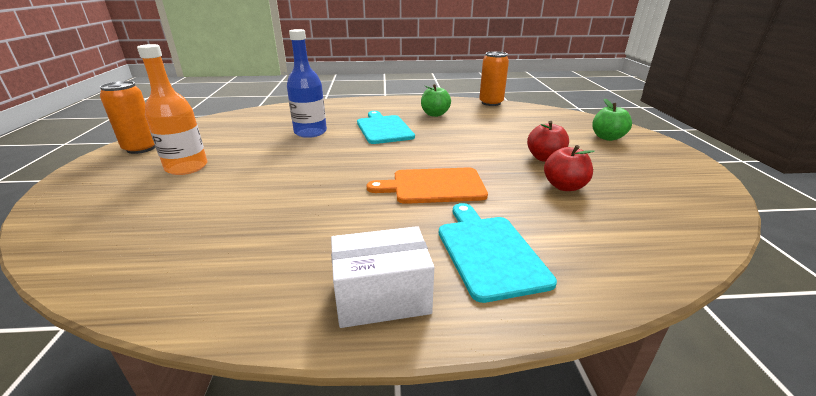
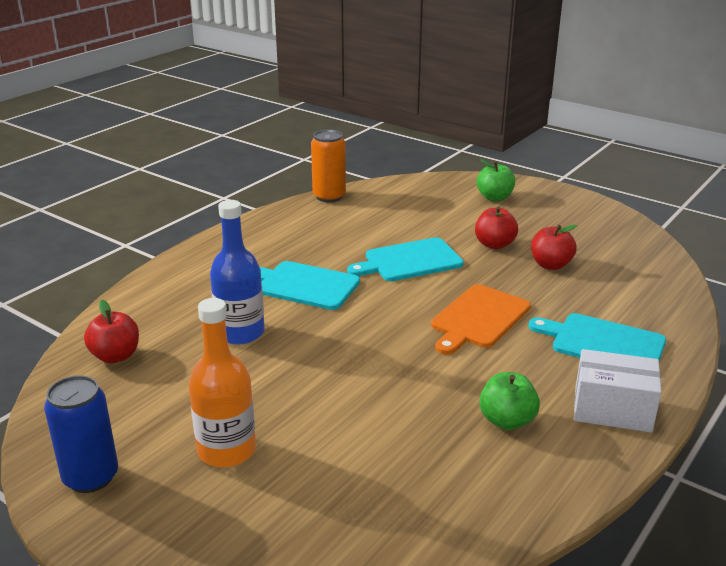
camera: 50 degrees left, 0 degrees up
orange can [100,81,155,154] -> blue can [44,375,118,493]
white box [331,226,434,328] -> white box turned 75 degrees clockwise [574,349,661,433]
green apple [421,84,451,117] -> green apple moved to [479,372,540,430]
none -> red apple [84,300,139,363]
none -> turquoise cutting board [347,237,464,281]

